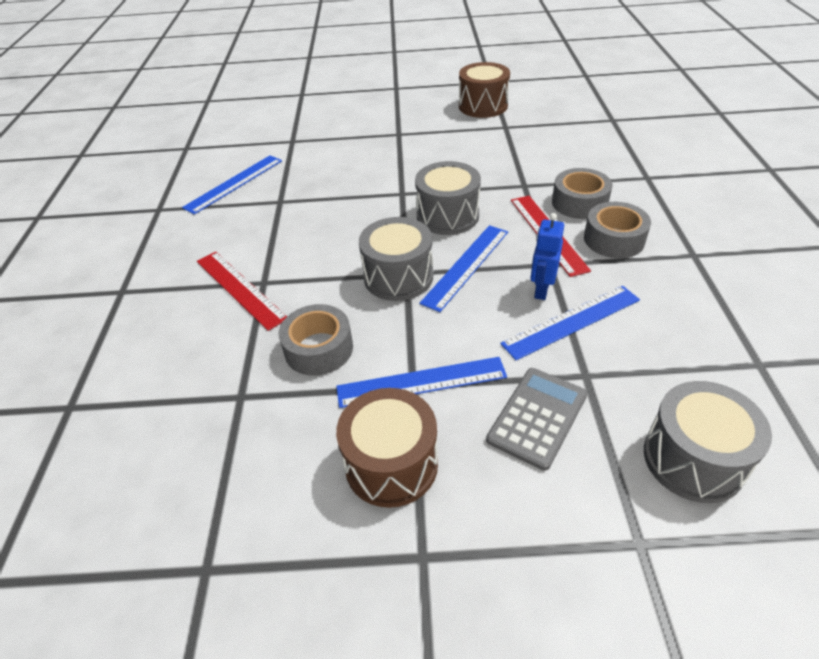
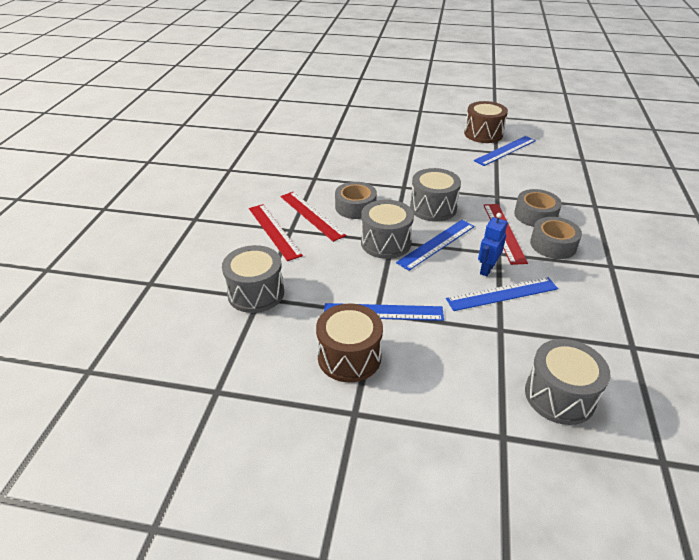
camera: 10 degrees right, 5 degrees down
blue ruler [182,155,282,215] -> blue ruler moved to [474,136,536,166]
grey tape [279,304,353,375] -> grey tape moved to [335,182,377,219]
grey calculator [486,368,587,471] -> none
none -> grey drum [222,245,284,313]
none -> red ruler [281,192,347,242]

